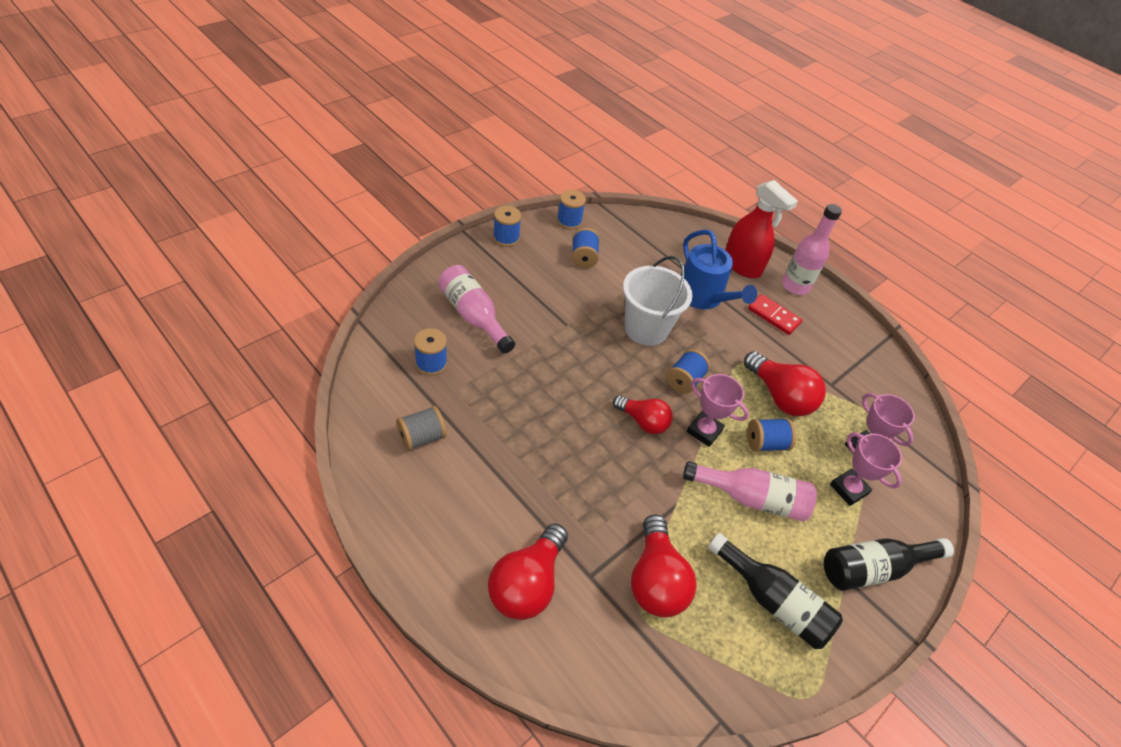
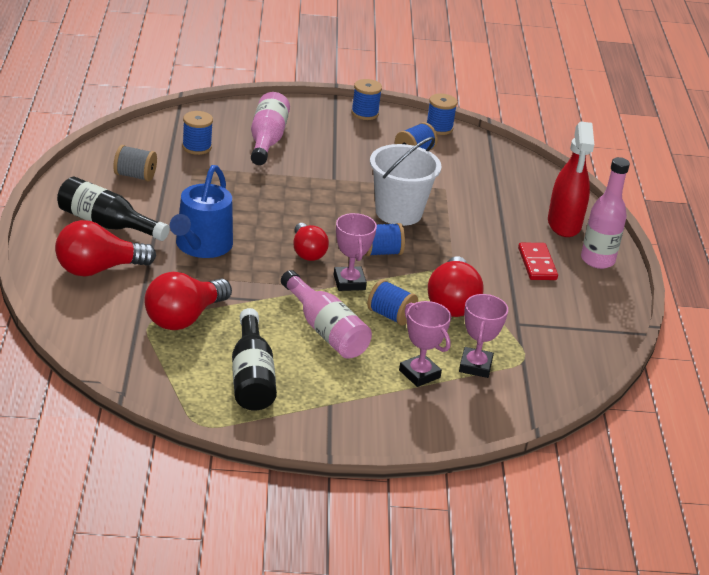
camera: 45 degrees right, 15 degrees down
blue watering can [681,229,757,309] -> blue watering can moved to [170,165,233,258]
black bottle [824,538,954,591] -> black bottle moved to [57,177,170,241]
pink trophy [830,432,902,506] -> pink trophy turned 45 degrees counterclockwise [399,301,451,387]

